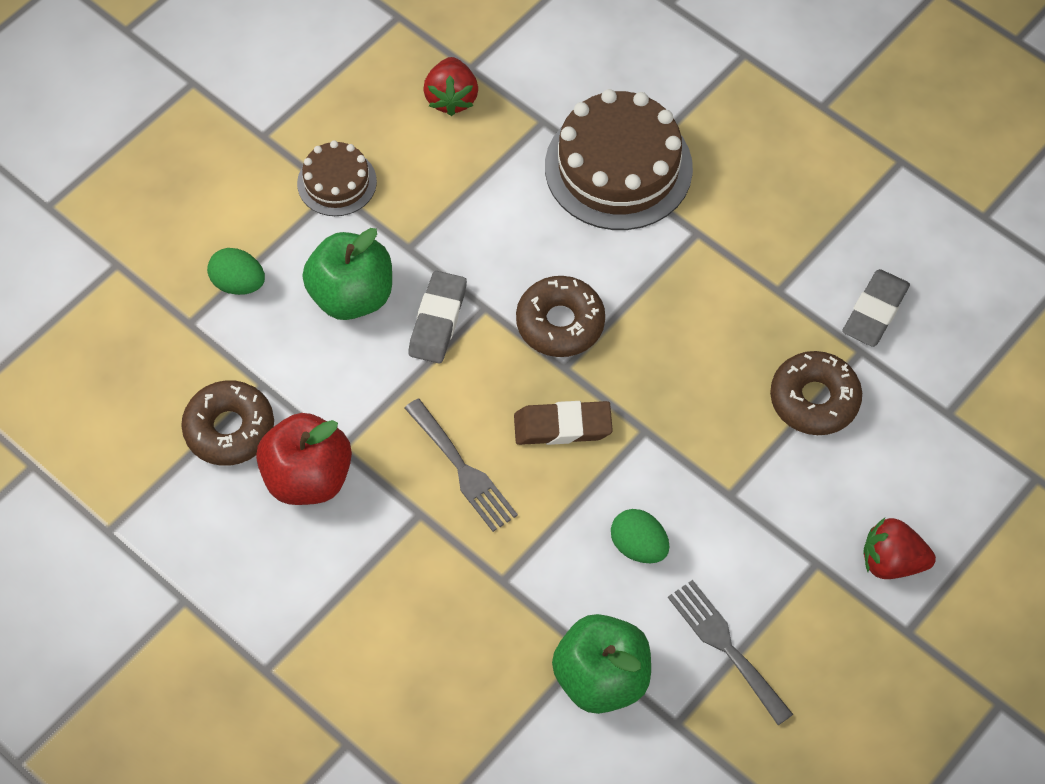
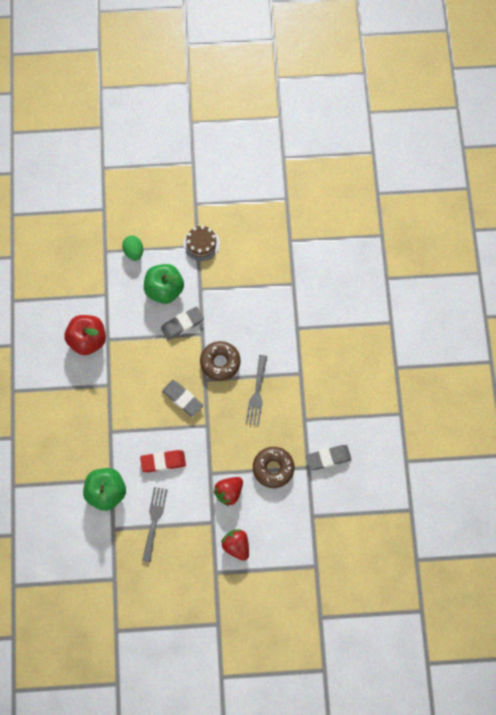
camera: 45 degrees right, 10 degrees up
brown donut [181,380,274,466] -> none
grey fork [405,399,518,532] -> grey fork moved to [246,355,267,426]
red strawberry [423,57,478,116] -> red strawberry moved to [213,477,243,506]
brown eraser [514,401,613,445] -> grey eraser [162,380,203,417]
brown cake [545,89,693,230] -> none
green egg [611,509,669,563] -> red eraser [140,450,186,472]

